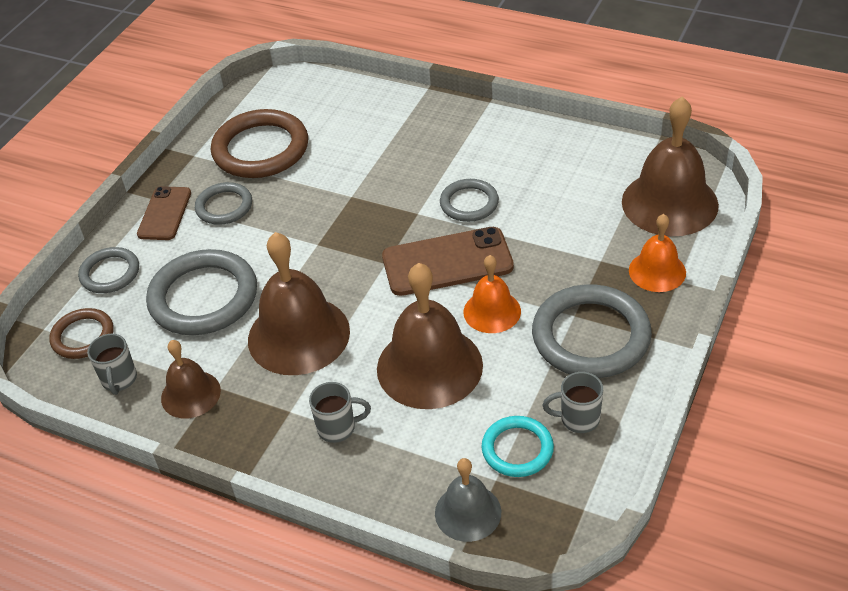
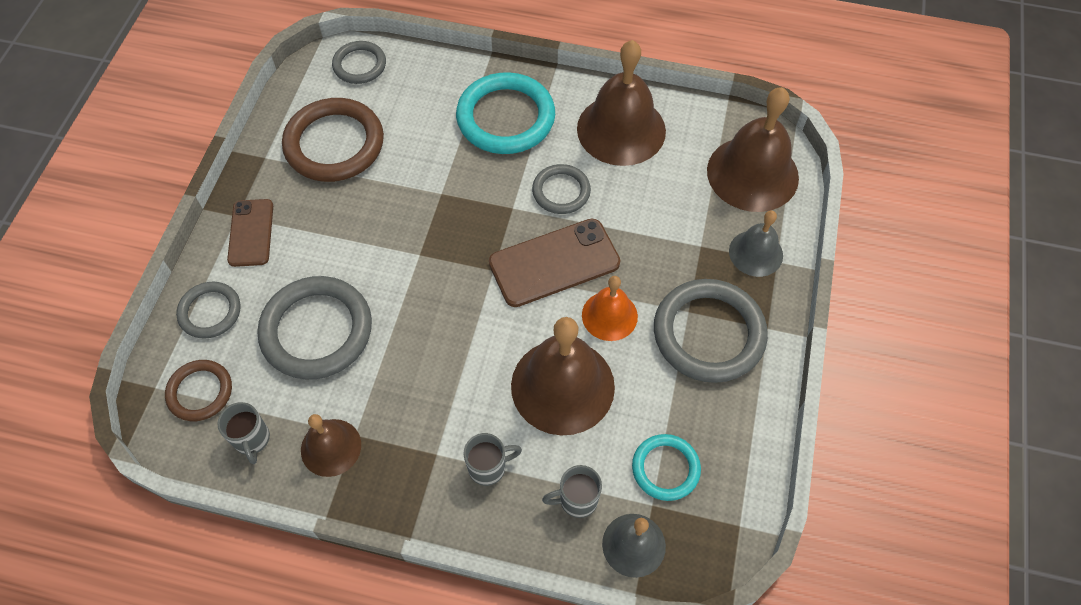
camera: 15 degrees left, 15 degrees up
grey ring [195,182,252,225] -> grey ring moved to [332,41,386,84]
brown bell [248,232,350,375] -> brown bell moved to [577,40,666,166]
grey mug [543,372,603,433] -> grey mug moved to [542,465,602,518]
orange bell [629,214,686,292] -> grey bell [729,210,783,277]
none -> turquoise ring [456,72,555,154]

